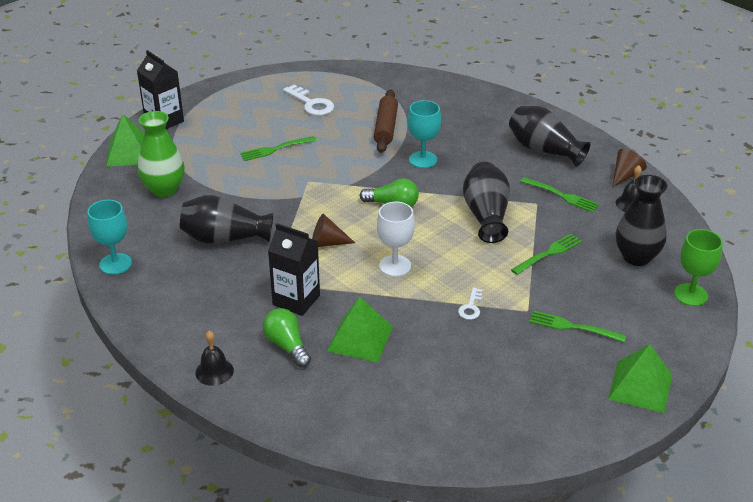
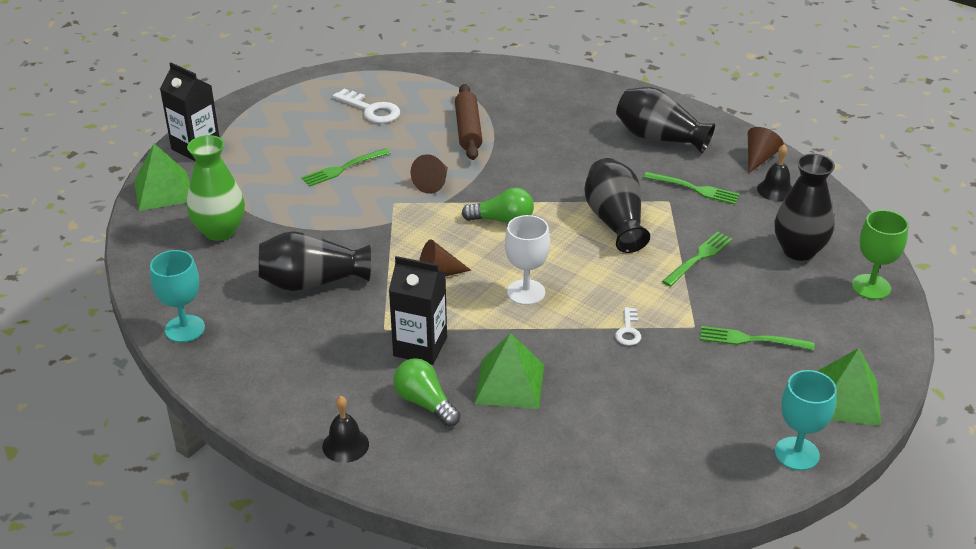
camera: 10 degrees left, 0 degrees up
turquoise goblet [408,100,441,168] -> turquoise goblet moved to [775,370,837,471]
none -> brown cone [411,154,448,194]

